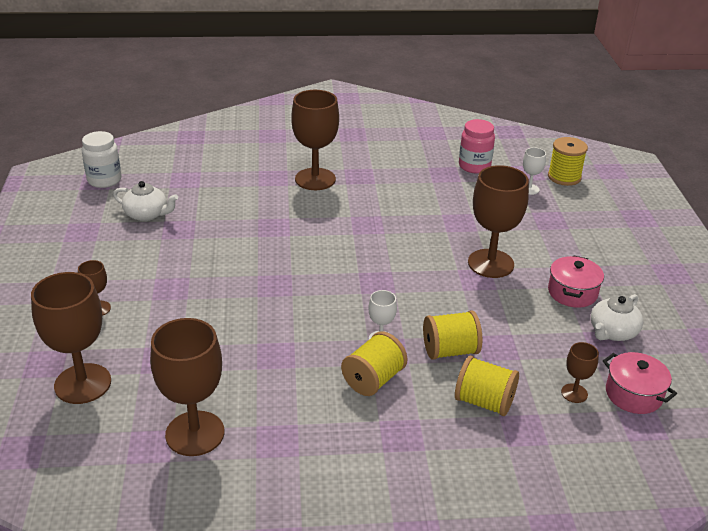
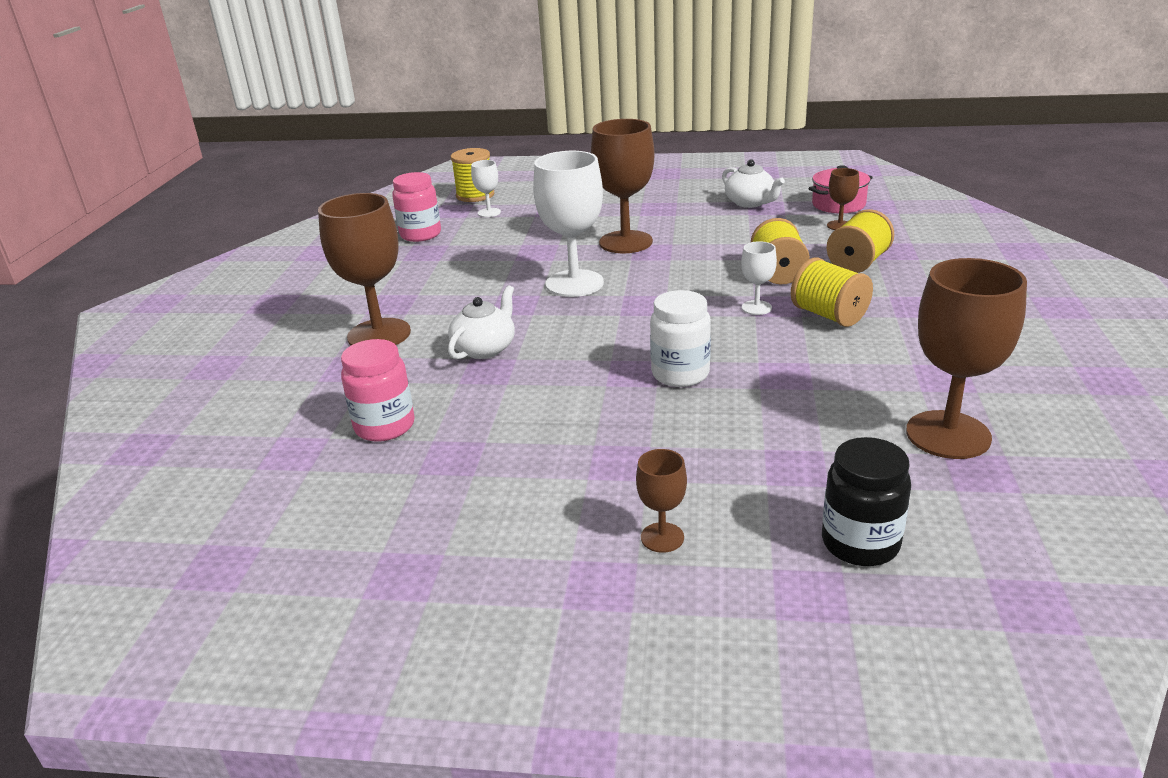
camera: 75 degrees left, 5 degrees down
brown goblet [31,272,111,404] -> black jar [822,437,911,566]
white jar [82,131,122,188] -> white jar moved to [650,290,711,387]
white teapot [113,181,178,221] -> white teapot moved to [448,285,515,360]
pink pot [548,255,604,308] -> none
none -> pink jar [341,339,415,442]
none -> white goblet [533,151,604,297]

